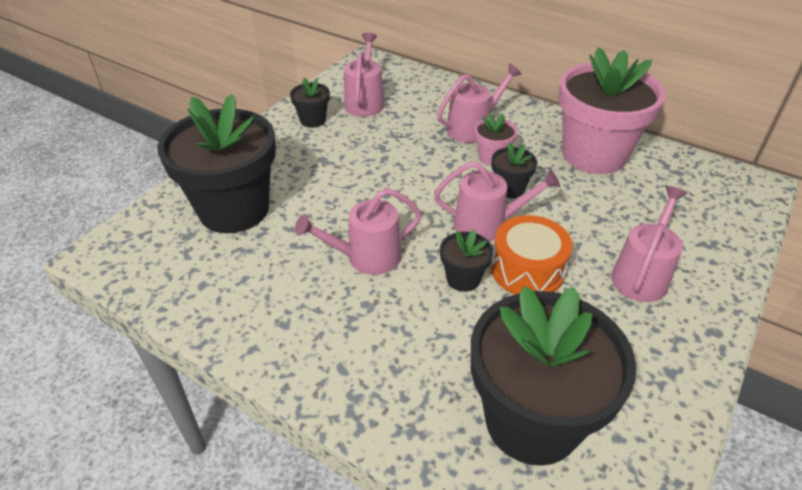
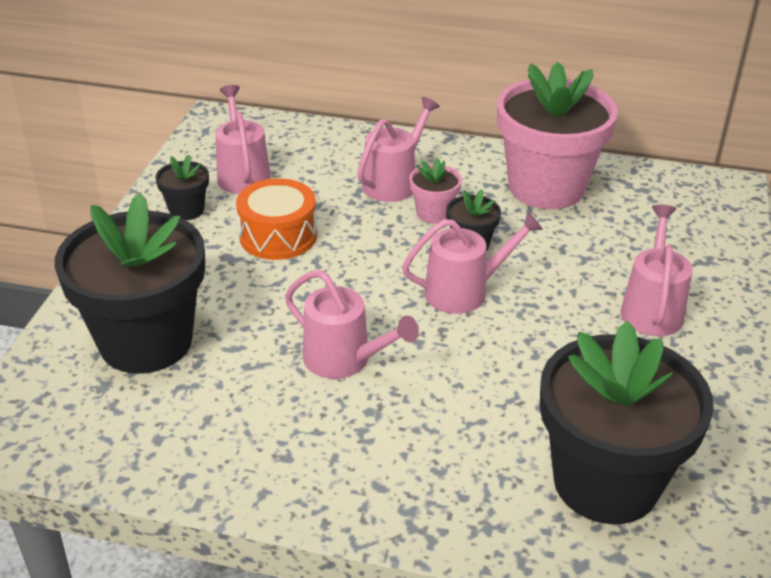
camera: 20 degrees left, 5 degrees down
pink watering can [295,188,421,275] -> pink watering can turned 105 degrees counterclockwise [285,270,419,379]
black flower pot [440,229,493,292] -> none
orange drum [491,215,573,294] -> orange drum moved to [236,178,317,260]

